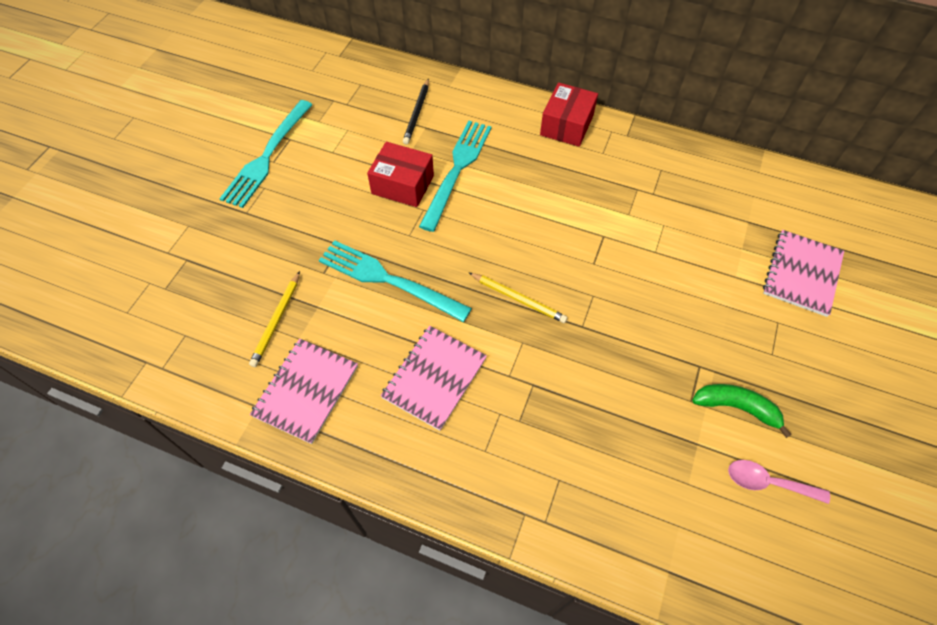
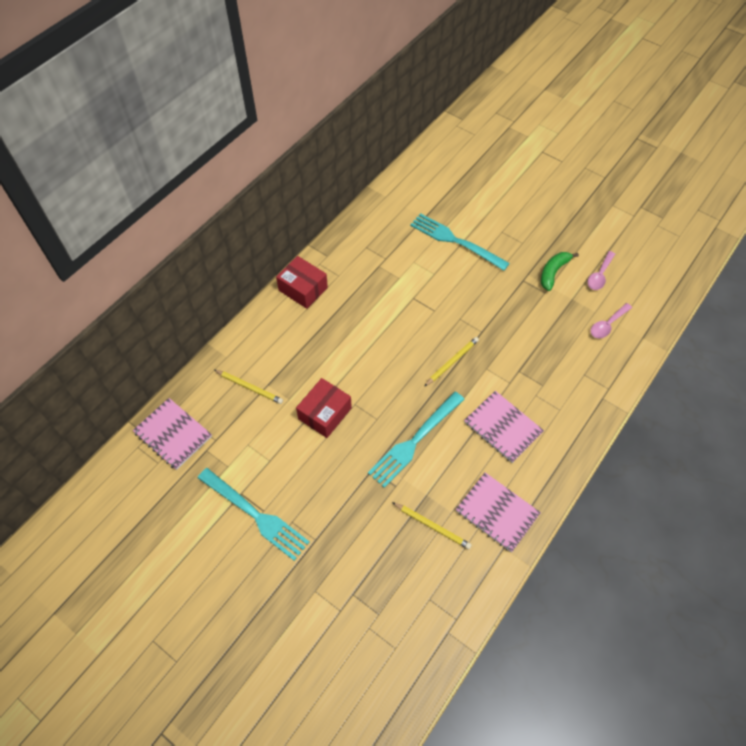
camera: 75 degrees left, 0 degrees up
black pencil [403,79,429,144] -> yellow pencil [214,370,283,404]
turquoise fork [419,121,492,232] -> turquoise fork moved to [410,213,510,271]
pink notebook [763,230,844,317] -> pink notebook moved to [133,398,212,470]
none -> pink spoon [591,303,632,338]

